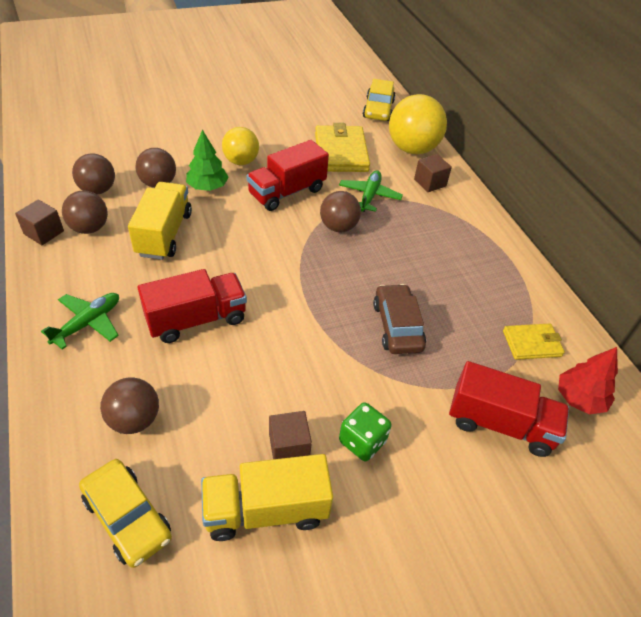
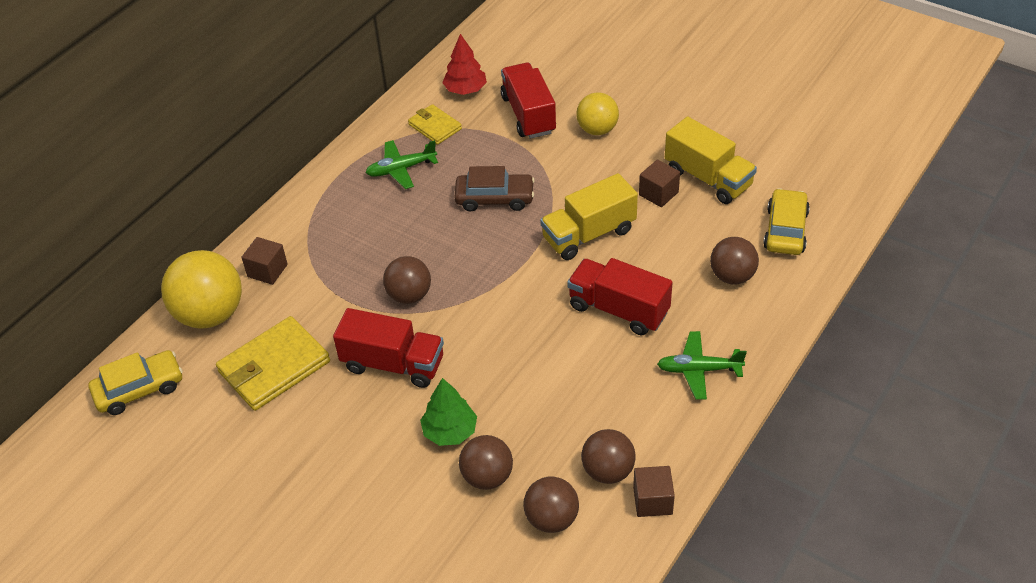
camera: 120 degrees left, 0 degrees up
yellow truck [128,182,192,260] -> yellow truck moved to [540,173,638,260]
yellow ball [222,127,259,165] -> yellow ball moved to [576,92,619,135]
green plane [339,170,403,212] -> green plane moved to [365,140,438,189]
green dice [339,402,392,461] -> none
brown car [373,284,426,354] -> brown car turned 135 degrees counterclockwise [455,166,535,211]

